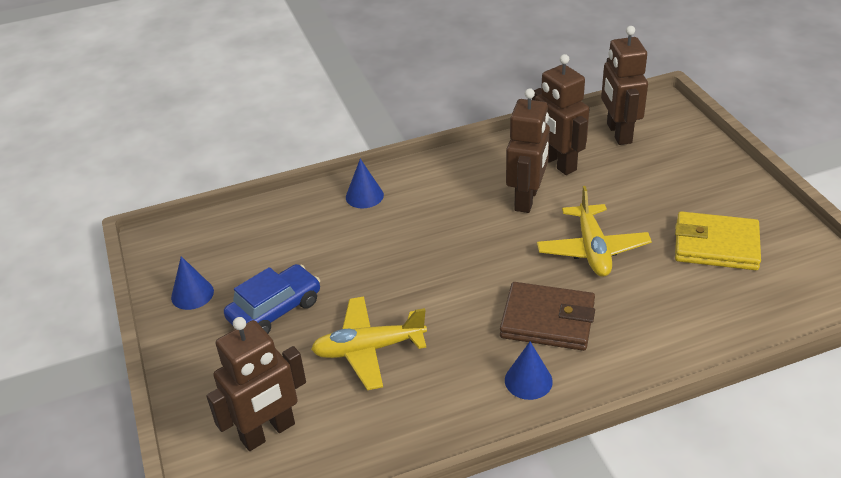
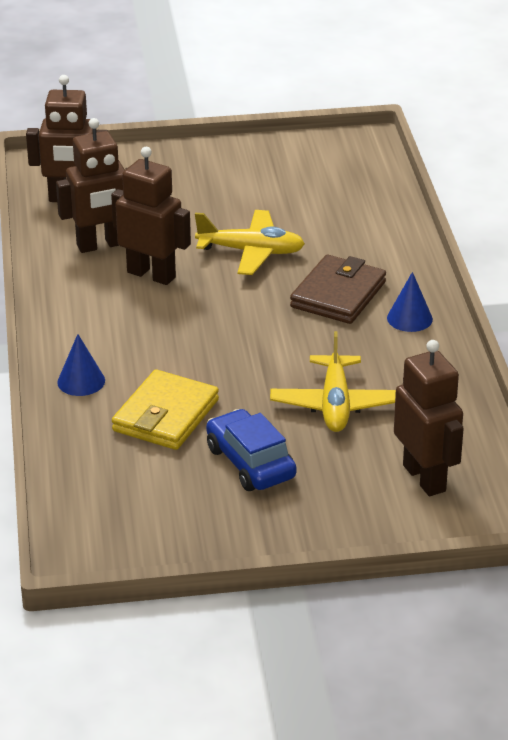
camera: 80 degrees left, 5 degrees down
blue cone [171,256,214,310] -> none
yellow wallet [675,211,761,270] -> yellow wallet moved to [112,370,219,450]

